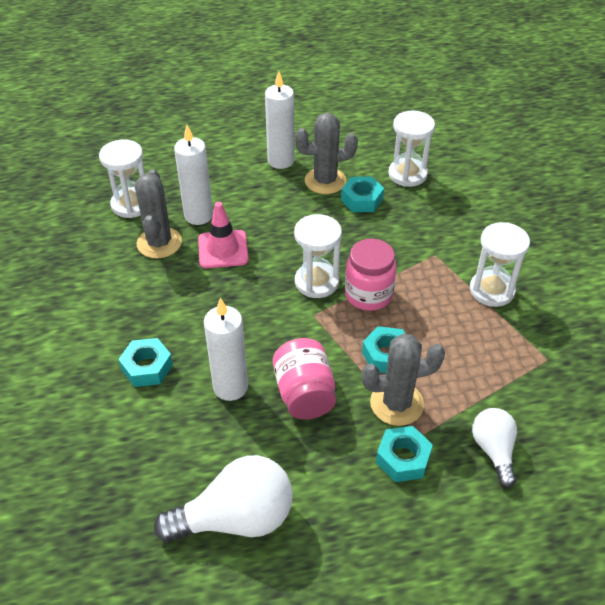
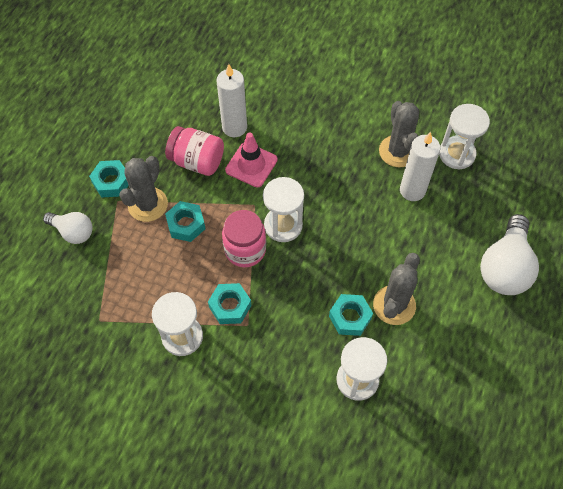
camera: 125 degrees right, 15 degrees up
turquoise nut [118,338,173,387] -> turquoise nut moved to [208,283,251,324]
grey cactus [135,169,182,259] -> grey cactus turned 45 degrees clockwise [379,101,419,167]
white light bulb [154,455,293,543] -> white light bulb moved to [480,214,539,295]
pink traffic cone [198,202,249,268] -> pink traffic cone moved to [225,132,278,187]
white candle [265,71,294,169] -> none

